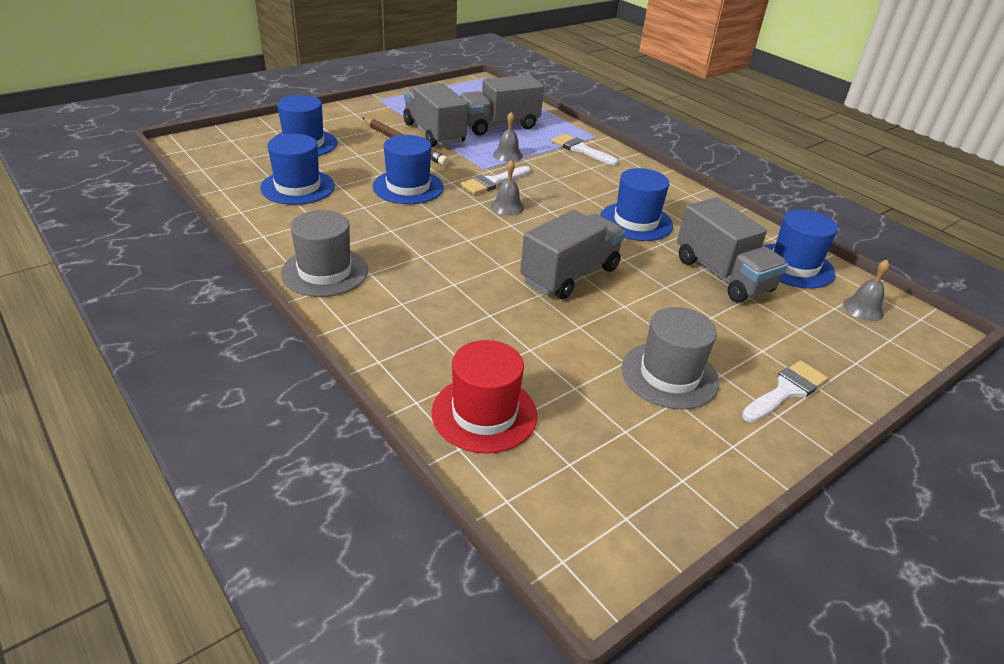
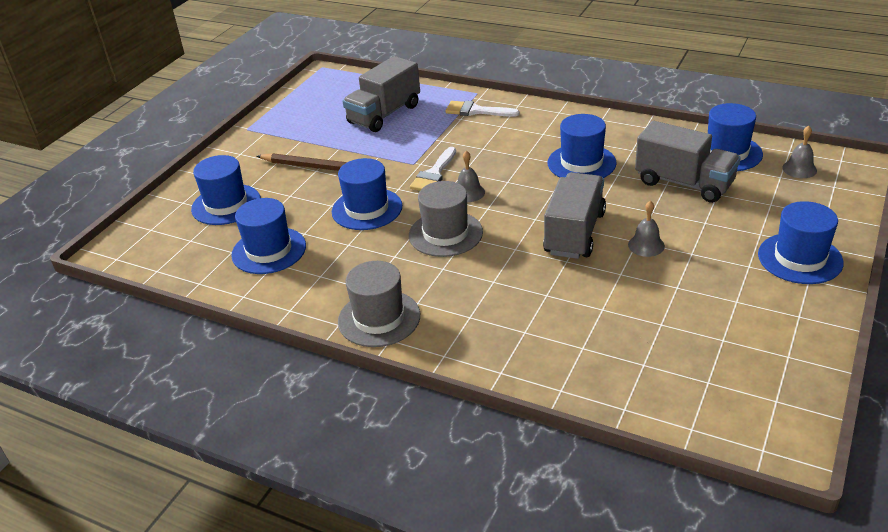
camera: 20 degrees left, 0 degrees up
grey truck [403,83,468,147] -> none
red hat [431,340,537,453] -> none
grey bell [493,112,523,162] -> grey bell moved to [628,201,665,257]
grey hat [621,307,719,409] -> grey hat moved to [409,181,483,257]
white brush [742,360,828,423] -> blue hat [758,201,844,284]

